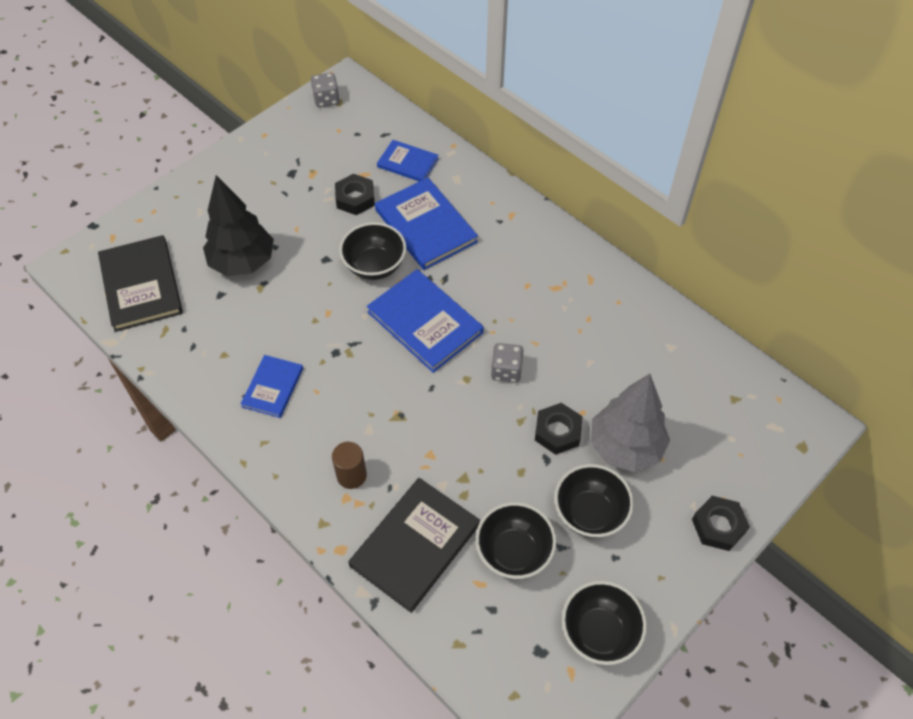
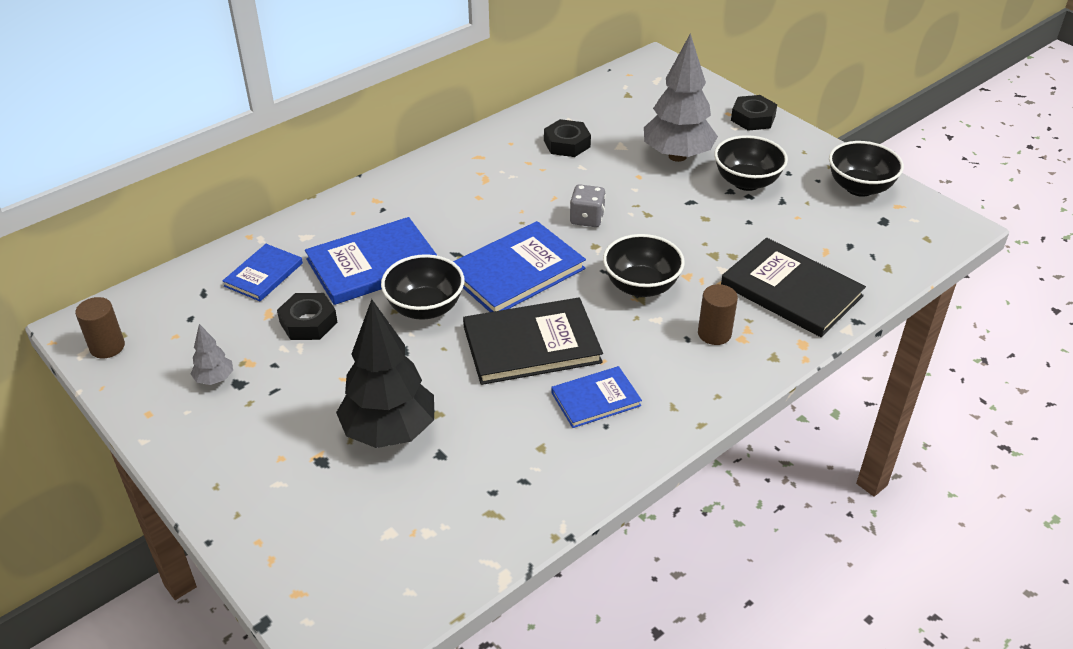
camera: 85 degrees left, 15 degrees down
black book [98,235,183,332] -> black book moved to [463,298,603,385]
blue book [241,355,303,418] -> blue book turned 45 degrees counterclockwise [551,366,642,428]
grey dice [311,73,340,108] -> brown cylinder [75,297,125,359]
black bowl [476,502,556,579] -> black bowl moved to [603,234,685,297]
black nut [535,403,582,455] -> black nut moved to [544,119,591,157]
none -> grey tree [191,324,233,385]

